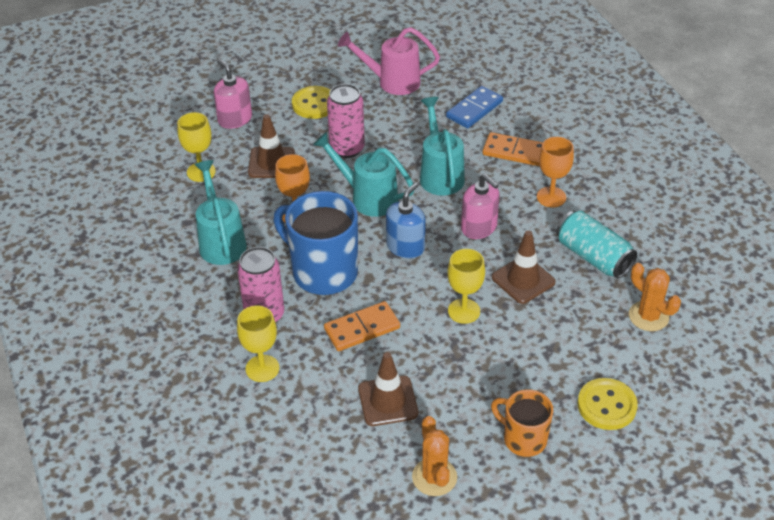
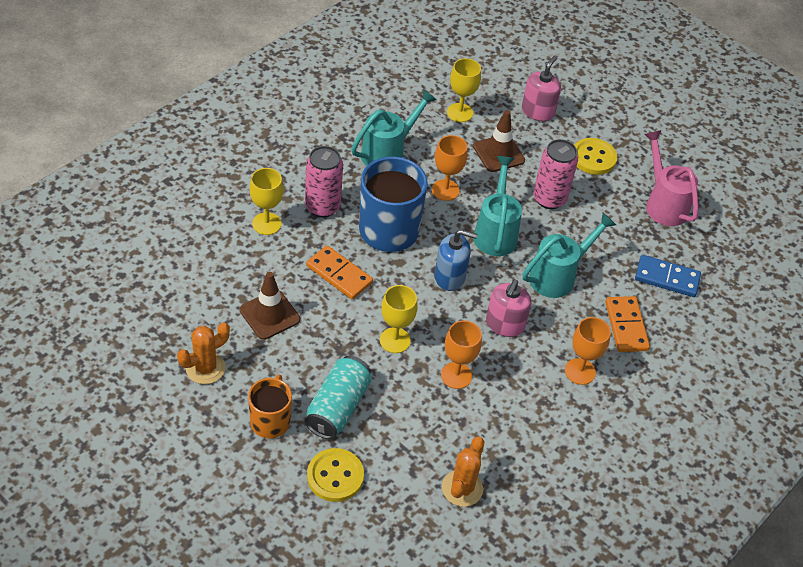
camera: 60 degrees right, 5 degrees up
brown traffic cone [492,231,556,304] -> orange goblet [441,320,482,389]
turquoise can [556,211,637,279] -> turquoise can moved to [305,356,371,439]

